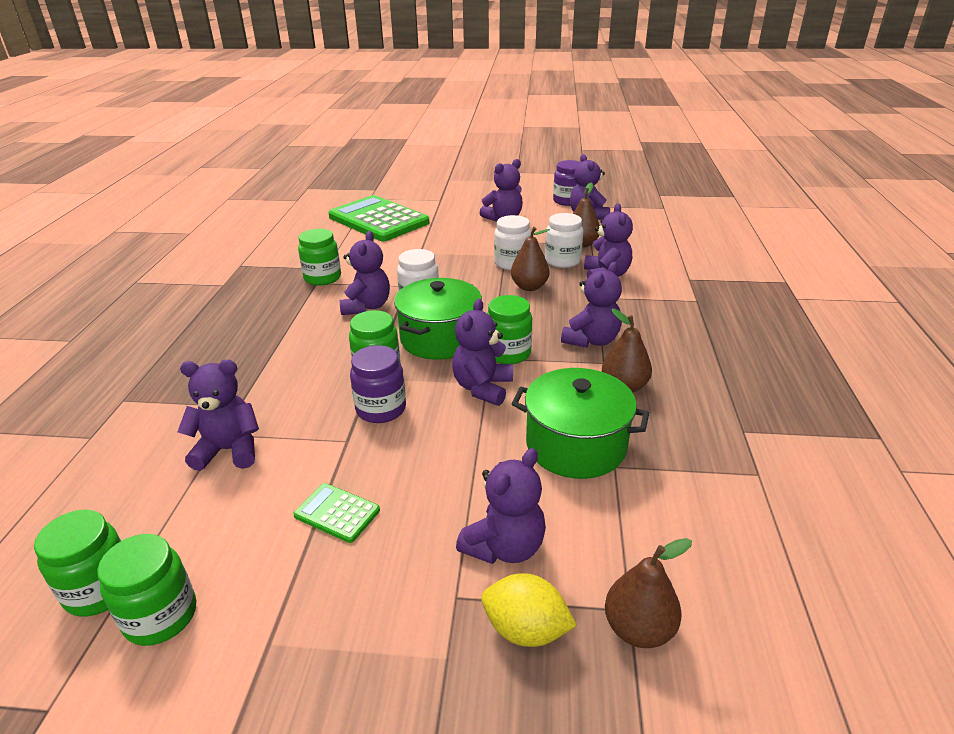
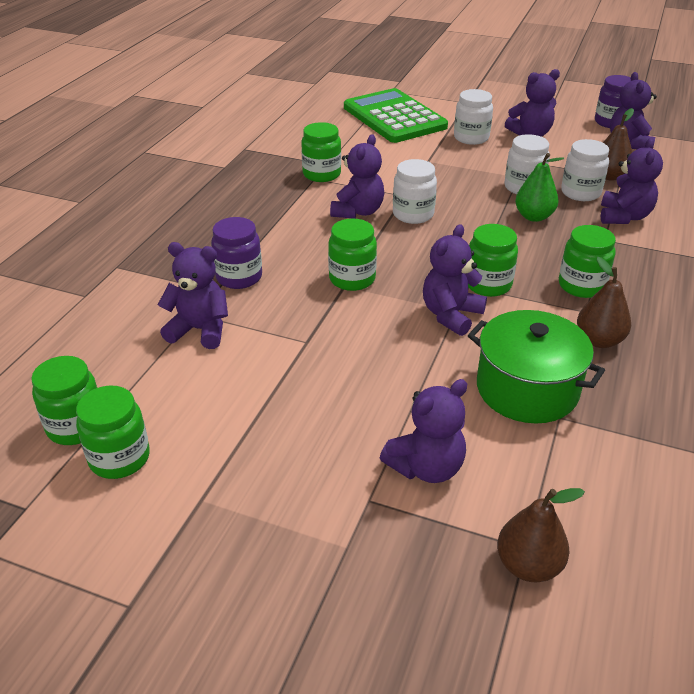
camera: 15 degrees right, 5 degrees up
green calculator [293,483,380,543] -> none
purple jar [350,345,406,423] -> purple jar moved to [211,217,262,289]
green pot [394,278,482,360] -> none
yellow lemon [481,573,577,647] -> none
brown pear [511,227,550,291] -> green pear [515,153,564,222]
purple teddy bear [561,262,622,348] -> green jar [559,225,616,298]
none -> white jar [454,89,493,145]

